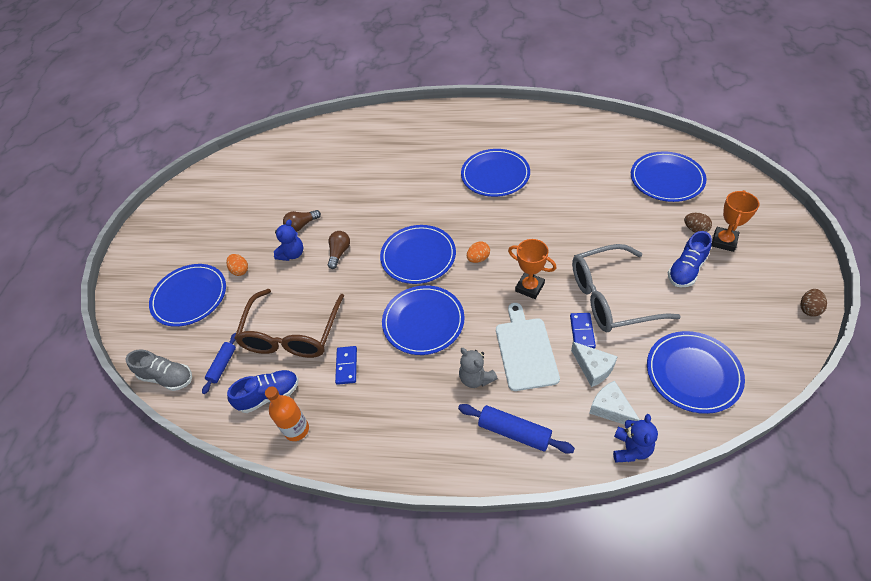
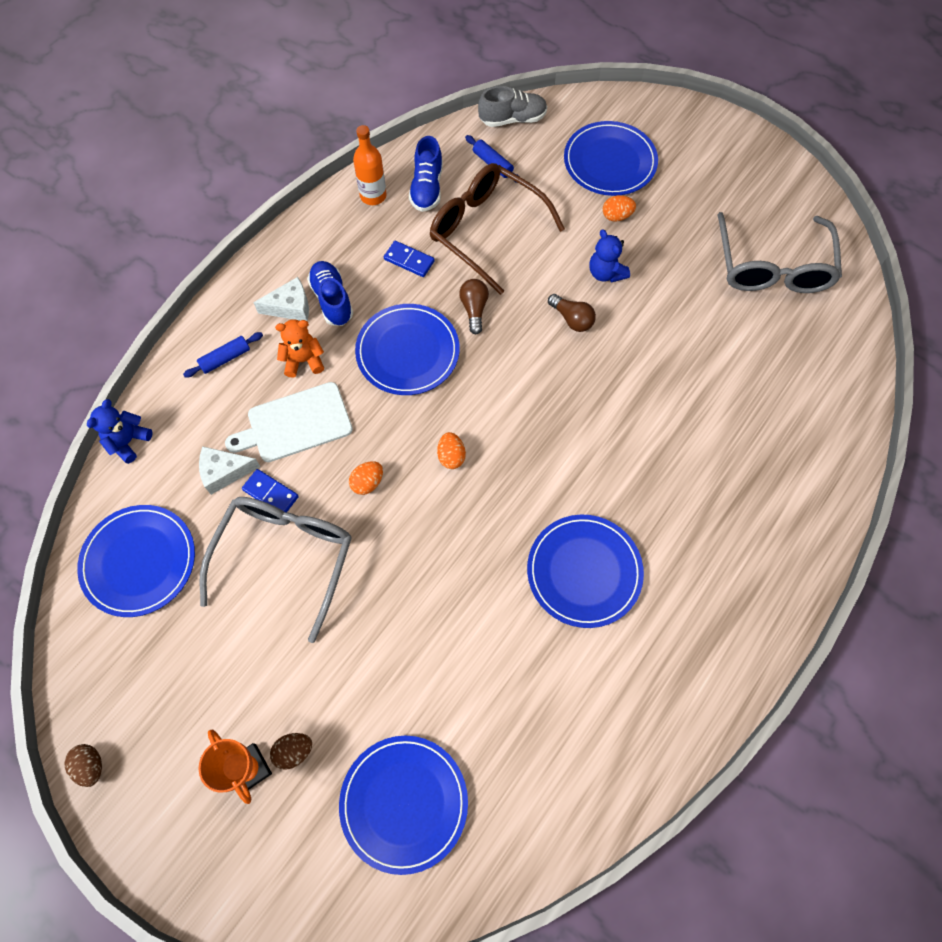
camera: 115 degrees right, 15 degrees up
grey shoe [126,349,192,391] -> grey shoe turned 150 degrees counterclockwise [478,86,547,127]
brown light bulb [283,210,321,232] -> brown light bulb moved to [459,279,489,334]
blue plate [380,225,456,284] -> none
blue rolling pin [458,404,575,454] -> blue rolling pin [183,332,263,378], size x0.66
grey teddy bear [459,348,498,388] -> orange teddy bear [275,319,324,378]
white cutting board [496,303,560,391] -> white cutting board turned 135 degrees clockwise [225,382,353,462]
orange trophy [508,239,556,299] -> orange egg [349,461,383,495]
white cheese [589,381,640,425] -> white cheese moved to [253,277,309,321]
blue teddy bear [613,414,658,463] -> blue teddy bear turned 75 degrees clockwise [87,399,153,464]
blue shoe [668,231,712,287] -> blue shoe moved to [307,261,353,326]
none -> grey glasses [717,212,842,293]

